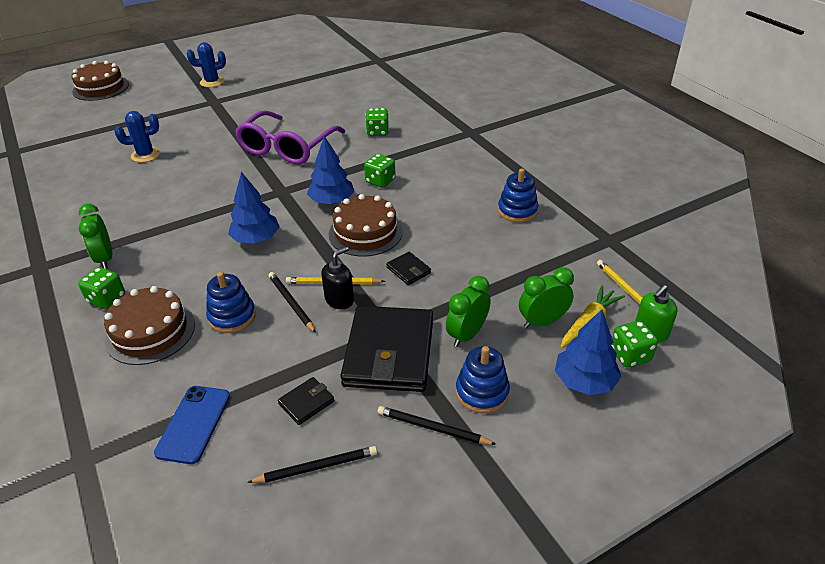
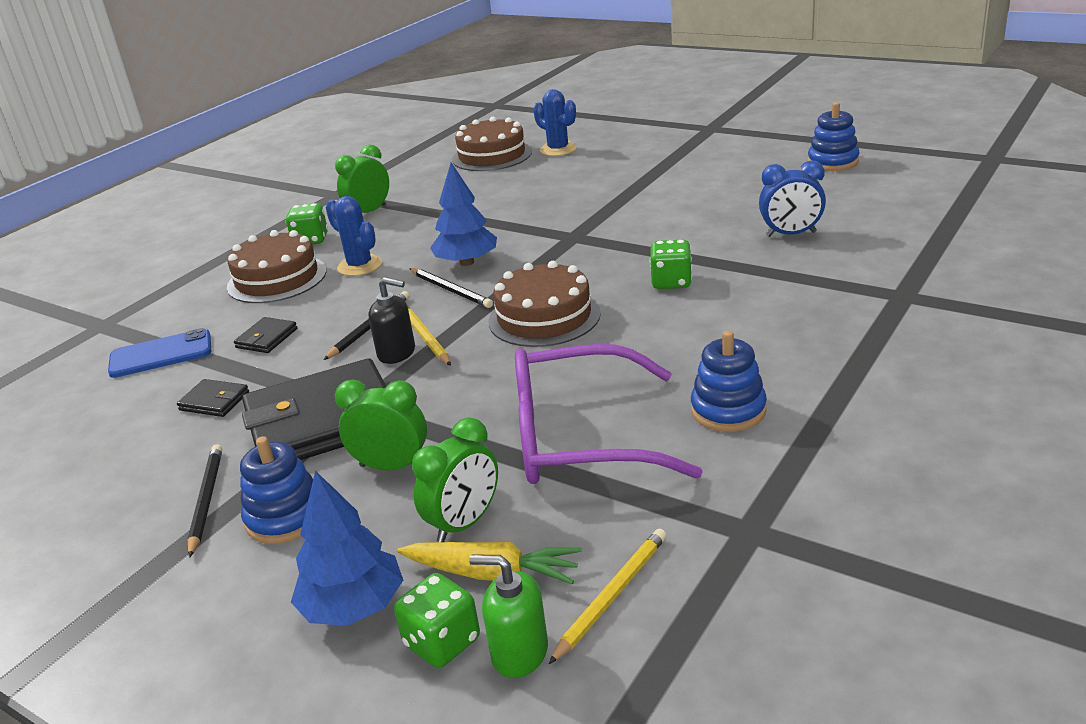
camera: 65 degrees right, 10 degrees down
brown cake [72,61,129,101] -> brown cake moved to [452,117,532,171]
blue cactus [187,42,226,87] -> blue cactus moved to [326,196,382,276]
blue stacking toy [206,272,256,333] -> blue stacking toy moved to [808,102,859,171]
purple glasses [235,111,345,165] -> purple glasses moved to [515,344,703,484]
black pencil [247,446,377,483] -> black pencil moved to [409,268,493,308]
blue tree [307,136,354,205] -> none
green dice [365,108,389,136] -> blue clock [759,160,826,237]
black wallet [386,252,431,285] -> black wallet moved to [234,317,297,353]
green clock [519,267,574,328] -> green clock turned 90 degrees clockwise [412,417,498,542]

